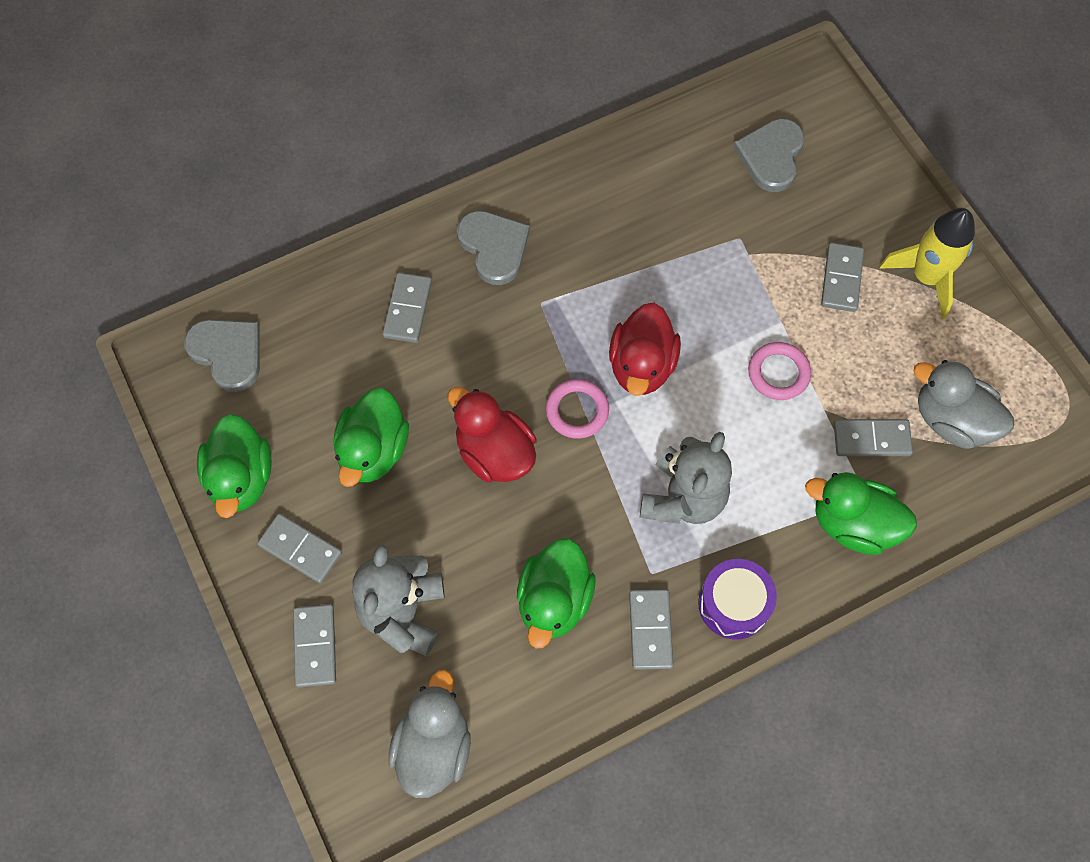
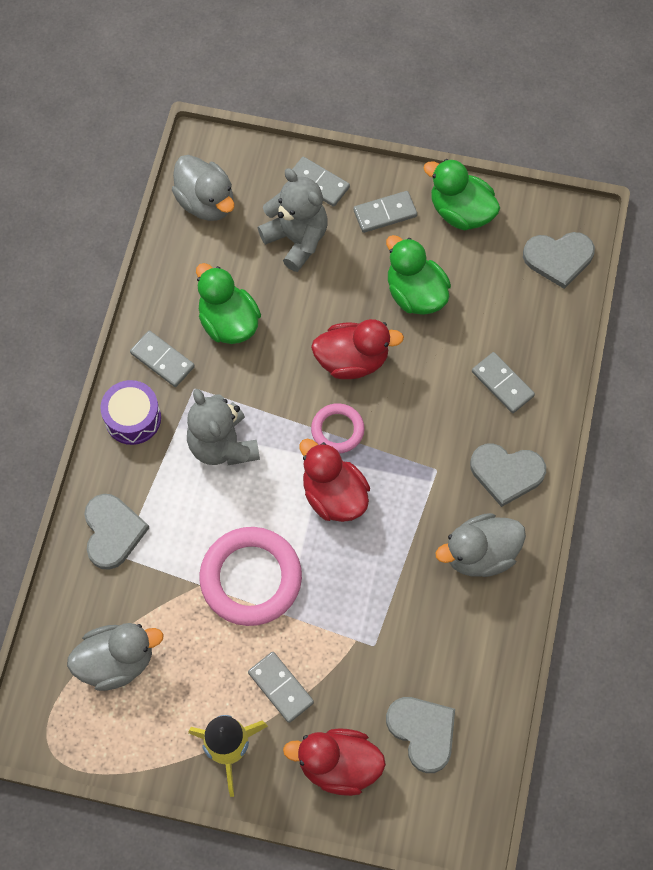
camera: 130 degrees right, 0 degrees up
pink ring [748,342,811,400] -> pink ring [200,527,302,626], size x1.84
green duck [805,472,917,555] -> grey heart [84,494,149,570]
grey domino [834,419,913,456] -> none
none -> red duck [283,728,386,796]
none -> grey duck [436,513,526,577]

